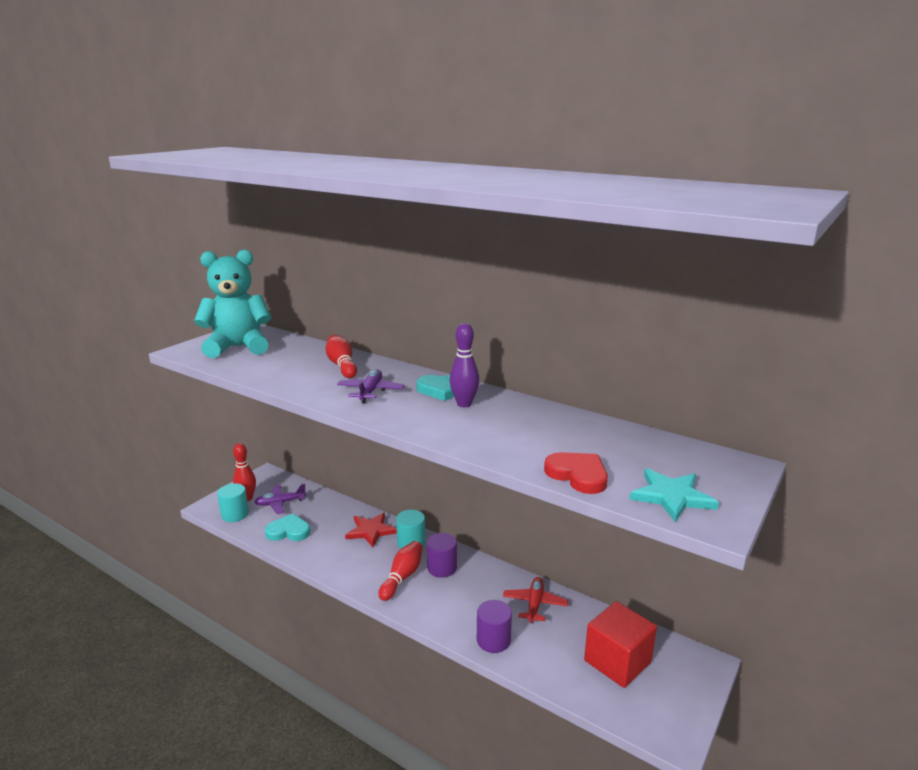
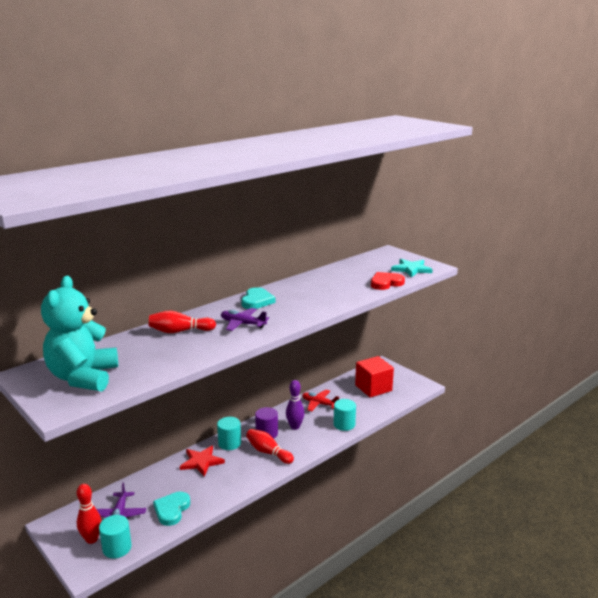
camera: 75 degrees left, 0 degrees up
purple bowling pin [450,323,480,407] -> purple bowling pin moved to [286,380,304,430]
purple cylinder [477,600,512,653] -> turquoise cylinder [333,399,356,431]

